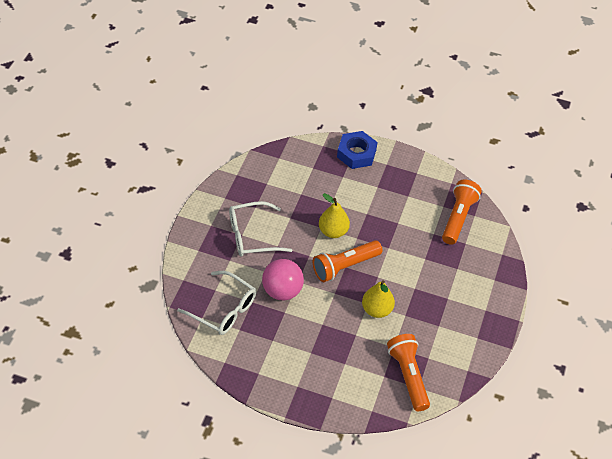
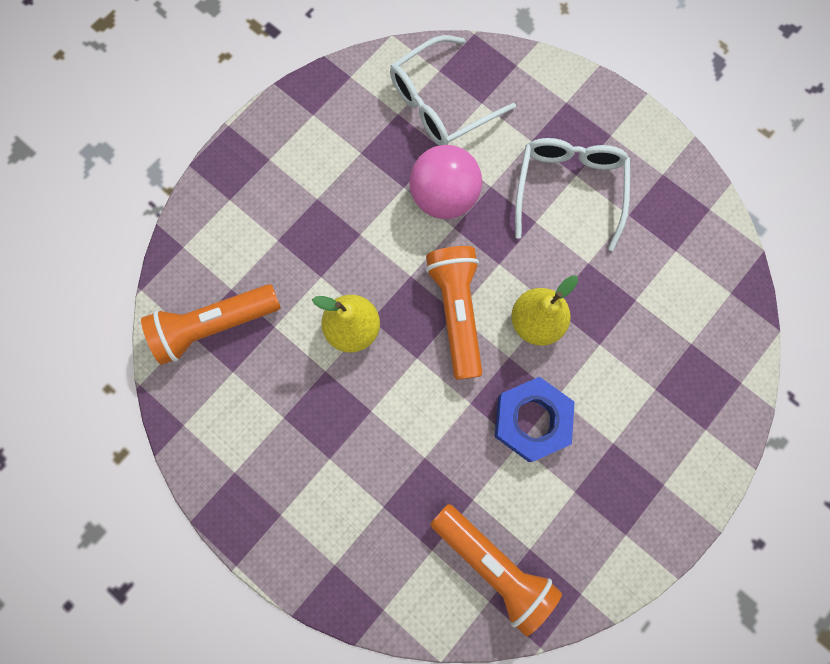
camera: 115 degrees right, 25 degrees up
blue nut [337,131,378,169] -> blue nut moved to [495,377,575,462]
orange flashlight [387,334,430,411] -> orange flashlight turned 150 degrees clockwise [141,284,281,365]

